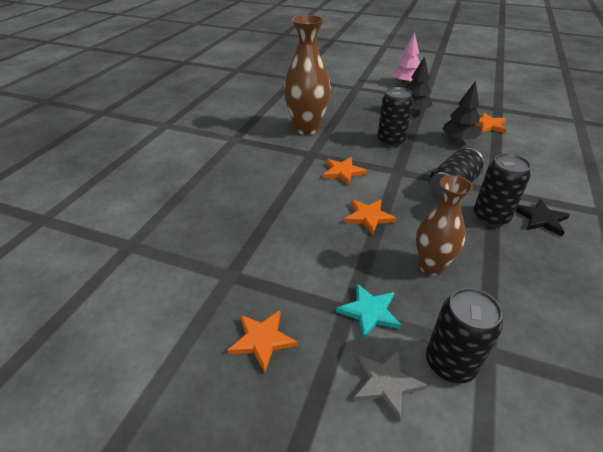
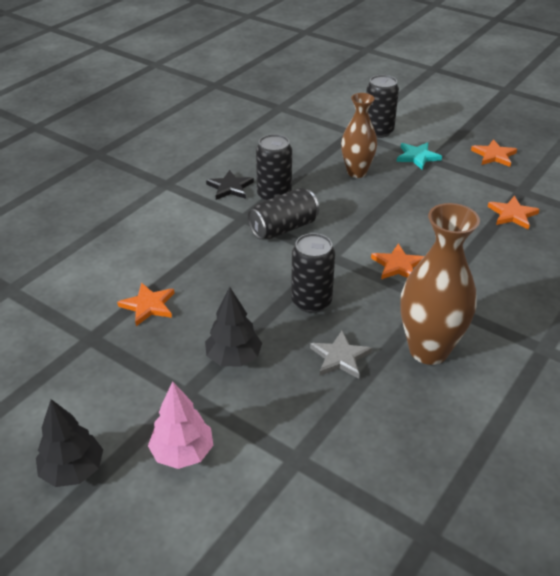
camera: 165 degrees left, 0 degrees up
orange star [344,199,396,235] -> orange star moved to [488,196,540,230]
grey star [353,348,428,422] -> grey star moved to [310,331,372,379]
black tree [442,81,481,143] -> black tree moved to [36,399,103,487]

